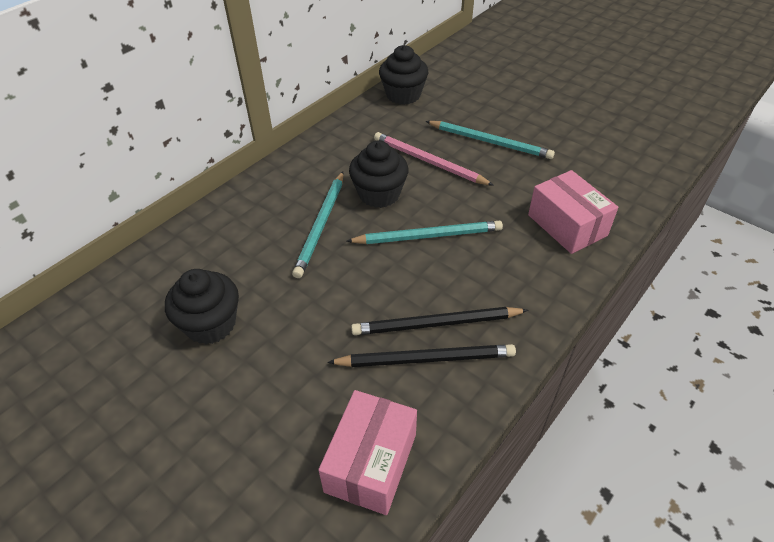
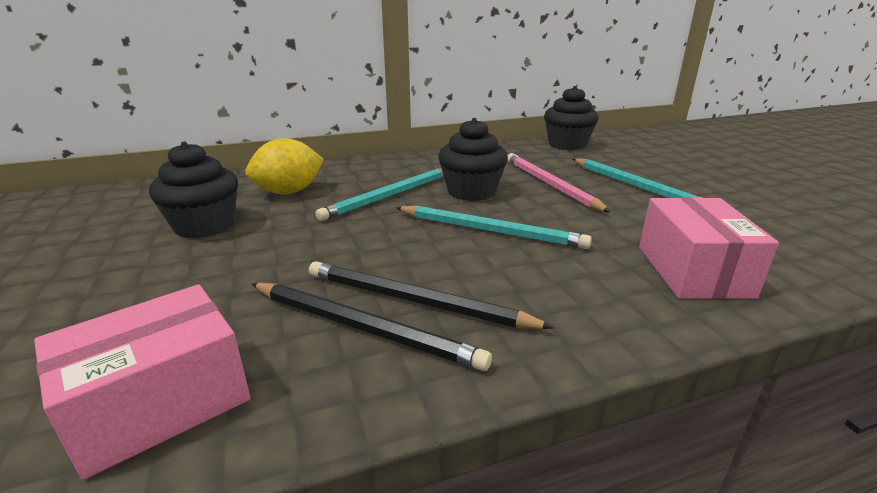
camera: 30 degrees right, 20 degrees down
none -> yellow lemon [245,138,324,194]

